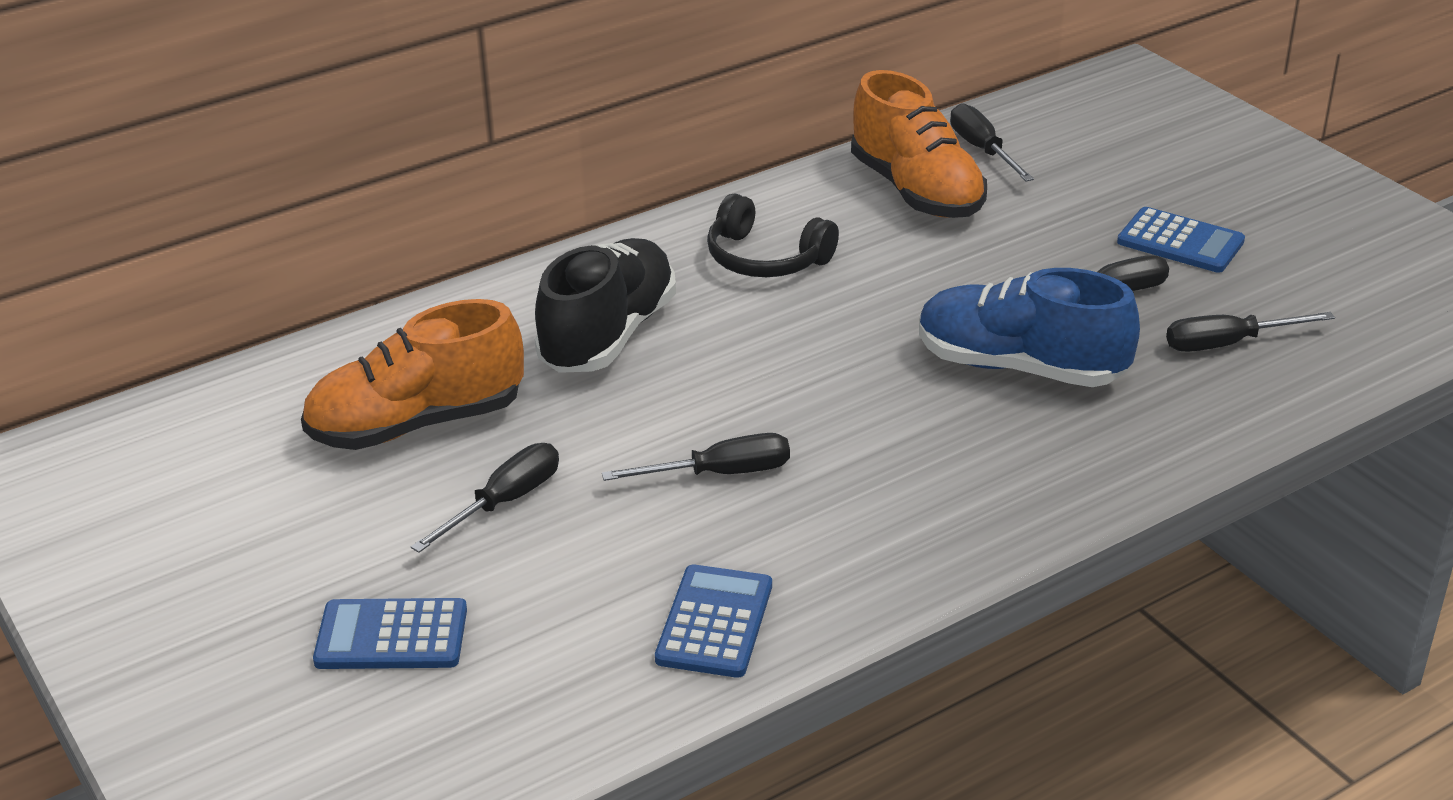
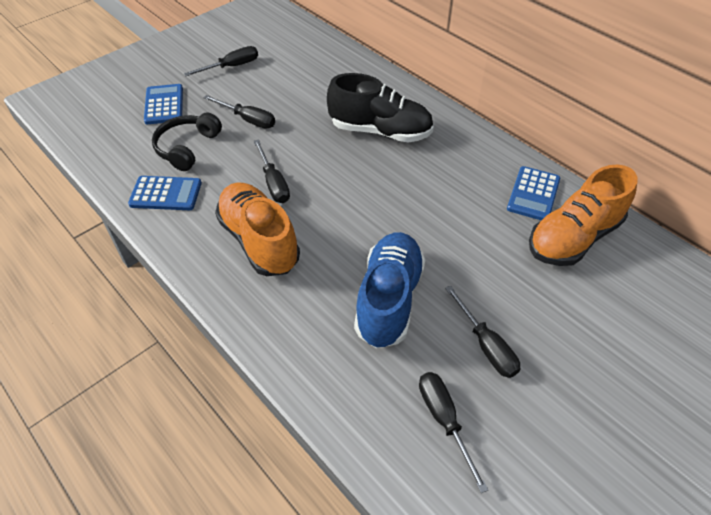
camera: 80 degrees right, 15 degrees up
orange shoe [301,299,524,450] -> orange shoe moved to [215,182,300,276]
black headphones [707,193,839,277] -> black headphones moved to [152,113,222,171]
black screwdriver [950,103,1034,181] -> black screwdriver moved to [184,46,258,76]
blue calculator [1117,207,1245,273] -> blue calculator moved to [507,166,560,220]

